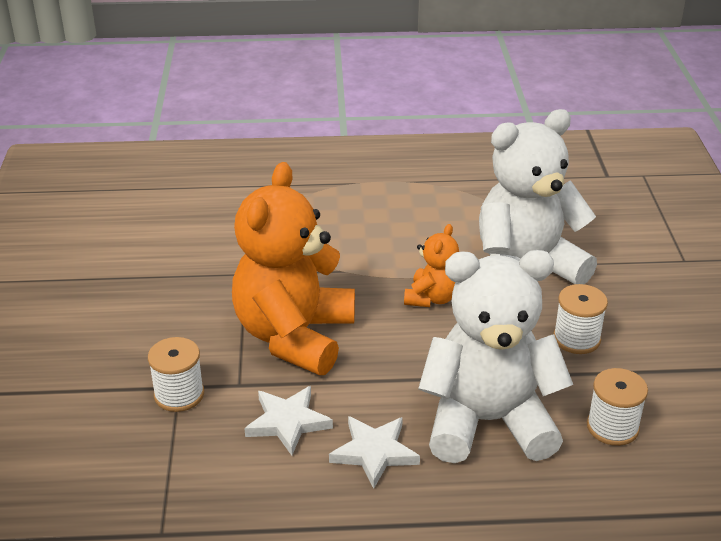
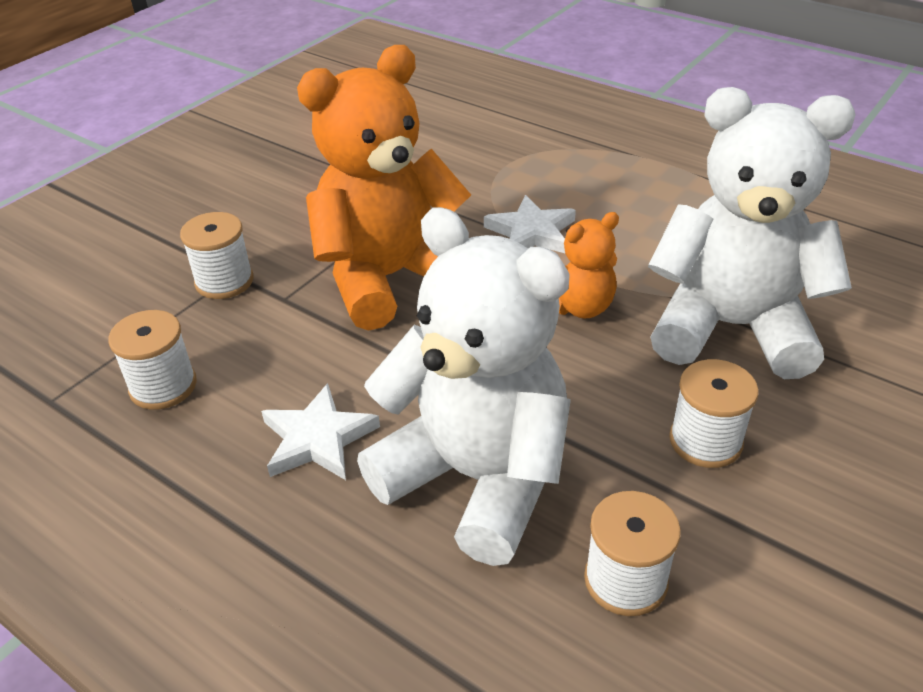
camera: 40 degrees right, 5 degrees up
white star [244,386,333,455] -> white star moved to [484,195,576,253]
none -> white spool [108,310,197,410]

